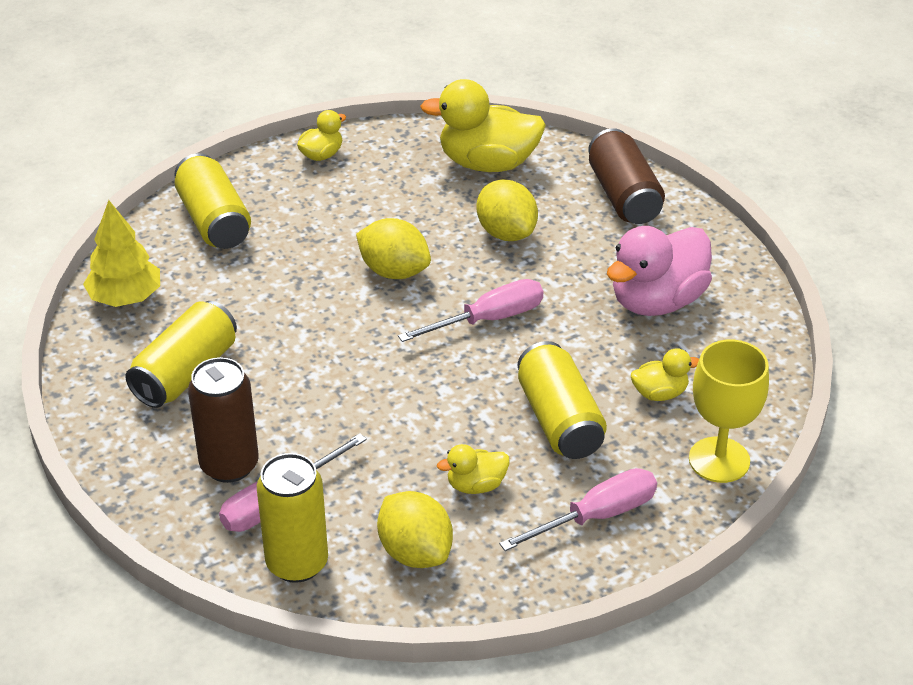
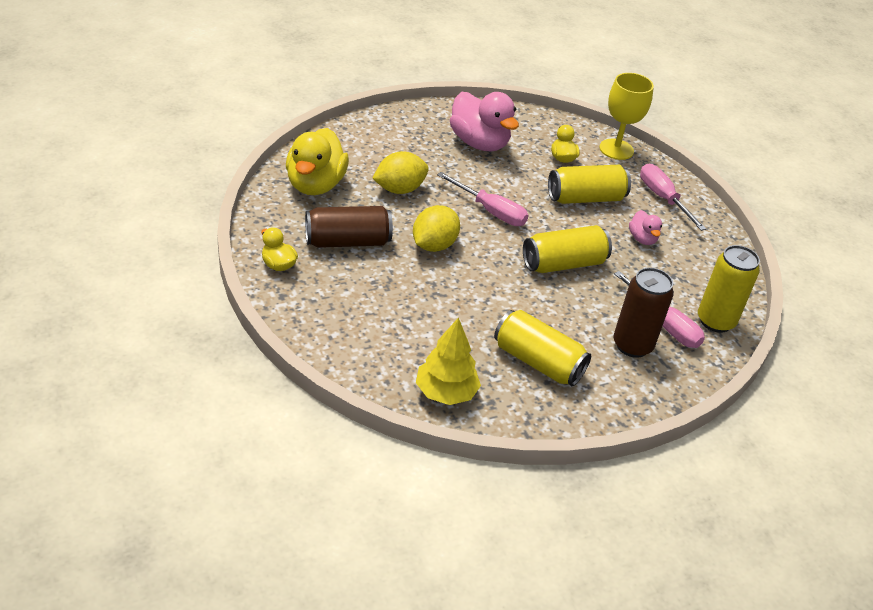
camera: 90 degrees left, 0 degrees up
yellow can [174,153,251,249] -> yellow can moved to [523,225,612,273]
yellow lemon [377,491,453,568] -> none
pink screwdriver [398,279,544,342] -> pink screwdriver turned 150 degrees clockwise [437,172,529,226]
yellow duck [437,444,510,494] -> pink duck [629,210,662,245]
brown can [588,128,665,224] -> brown can moved to [305,206,393,248]

